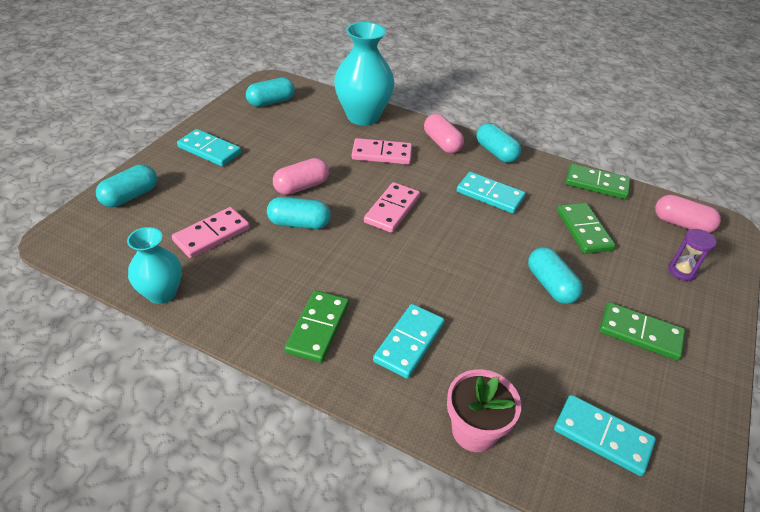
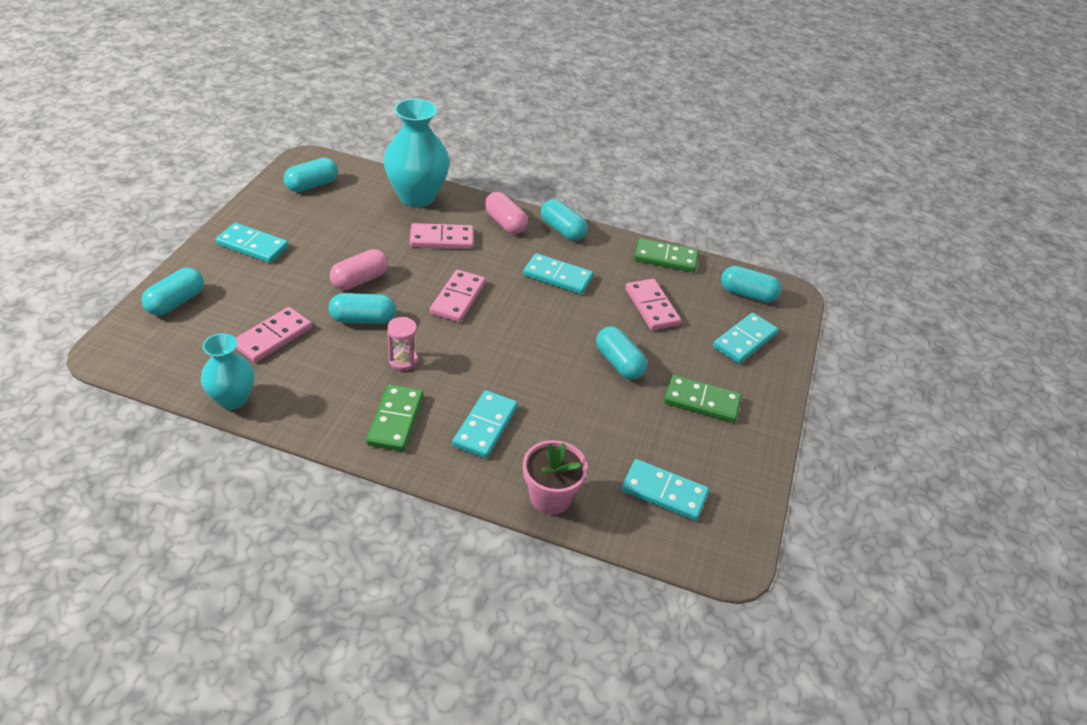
camera: 10 degrees left, 0 degrees up
green domino [557,203,615,254] -> pink domino [625,279,681,330]
pink capsule [655,195,721,233] -> turquoise capsule [721,266,782,303]
purple hourglass [668,229,716,281] -> turquoise domino [713,313,778,364]
none -> pink hourglass [387,317,418,371]

